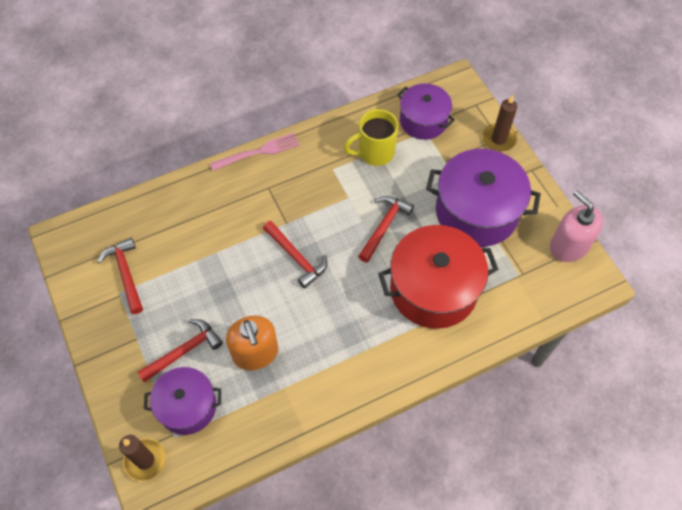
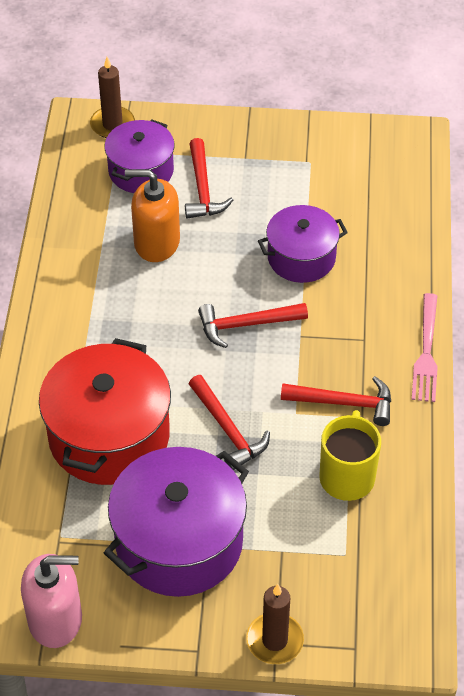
camera: 120 degrees right, 10 degrees down
red hammer [97,238,143,314] -> red hammer moved to [281,376,391,426]
purple pot [397,83,455,140] -> purple pot moved to [258,205,348,283]

